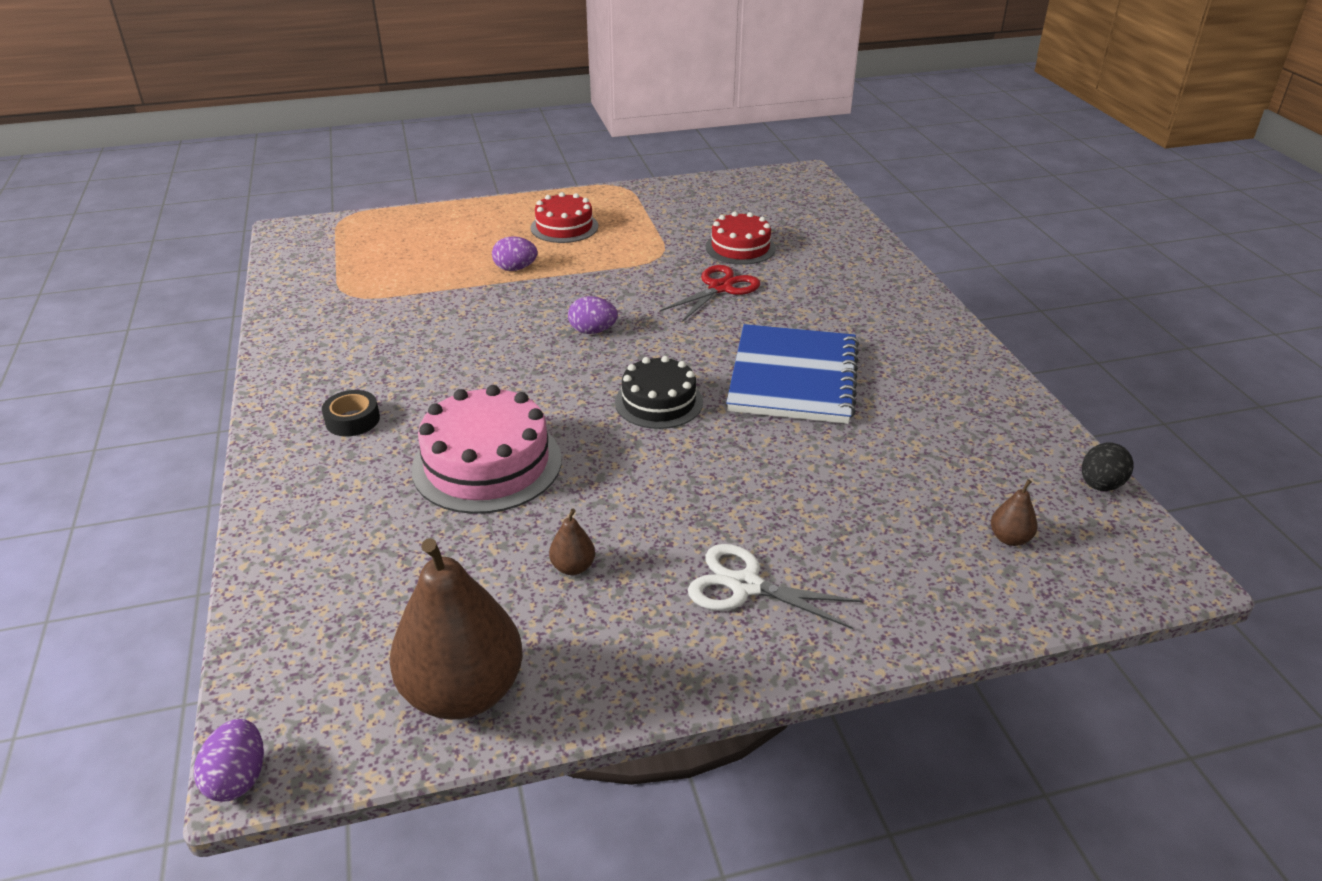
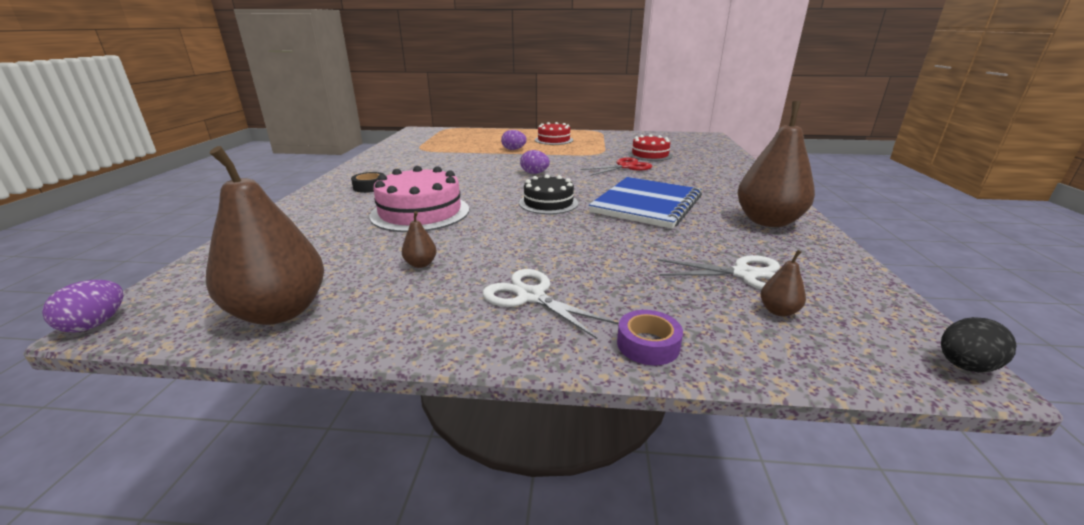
camera: 20 degrees right, 10 degrees down
black egg [1082,442,1134,491] -> black egg moved to [941,317,1016,372]
none -> purple tape [617,310,683,366]
none -> white scissors [657,255,780,290]
none -> brown pear [738,101,815,227]

